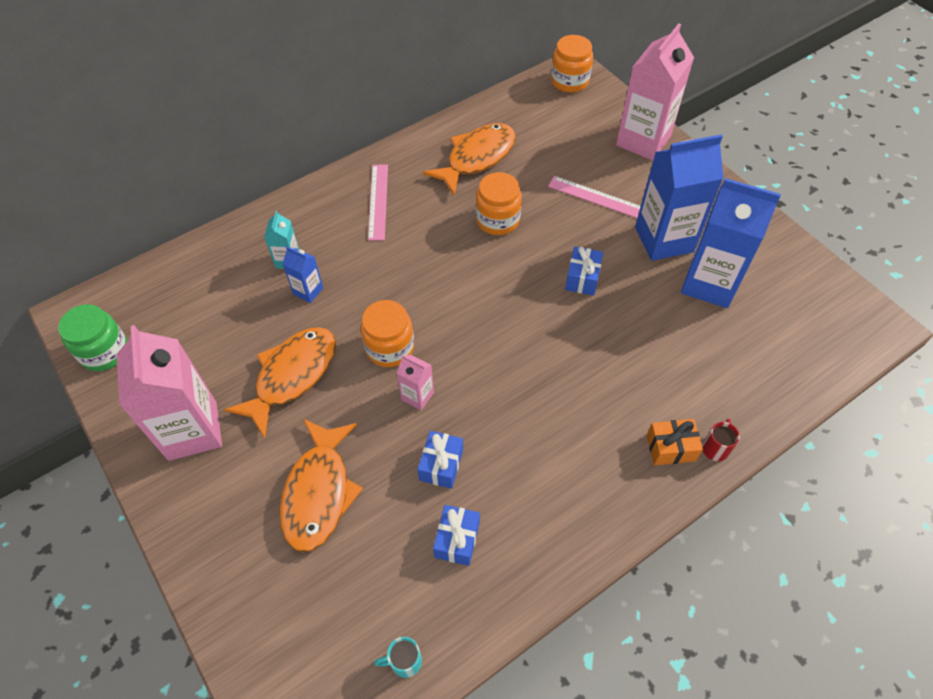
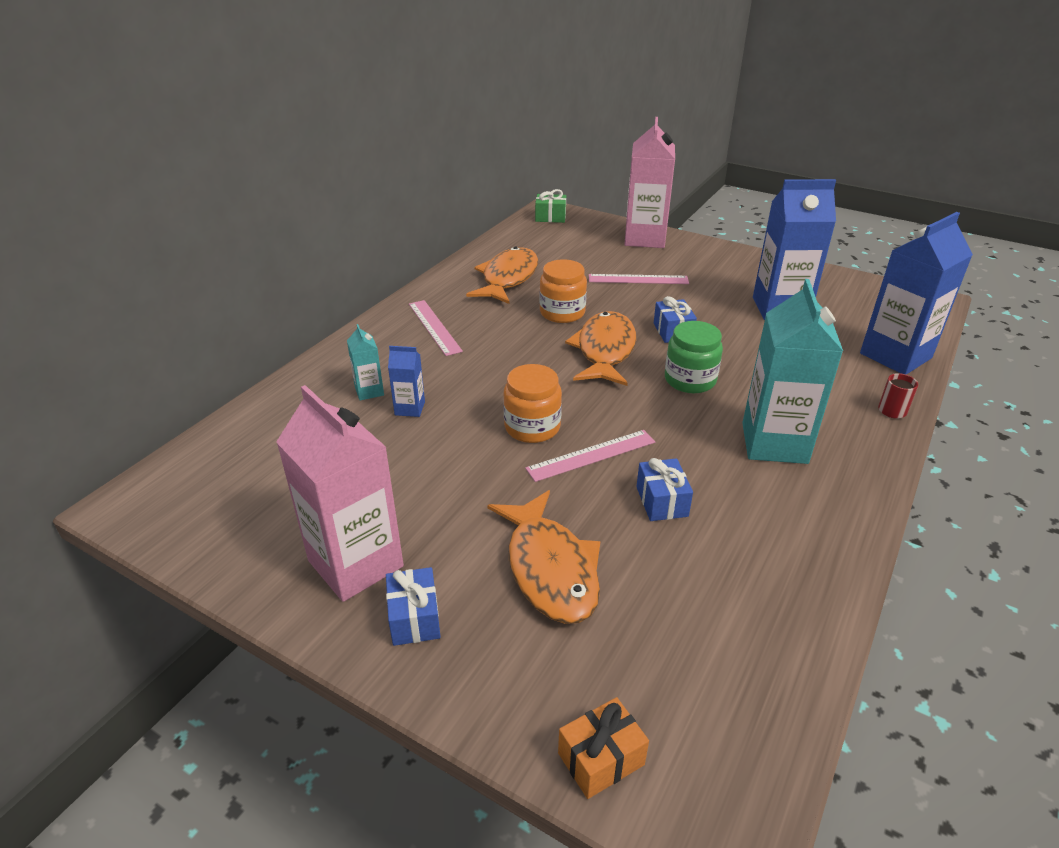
camera: 25 degrees left, 20 degrees down
green jar [58,304,128,371] -> green jar moved to [665,321,723,393]
orange fish [224,327,336,438] -> orange fish moved to [565,311,636,386]
turquoise mug [374,637,422,678] -> none
pink carton [397,354,434,410] -> pink ruler [525,430,655,482]
blue gift [433,505,480,566] -> blue gift moved to [386,567,441,646]
orange jar [551,35,593,93] -> green gift [535,189,566,223]
blue carton [635,135,724,261] -> blue carton moved to [860,212,973,375]
orange gift [647,419,703,465] -> orange gift moved to [558,697,649,799]
none -> turquoise carton [742,279,843,464]

